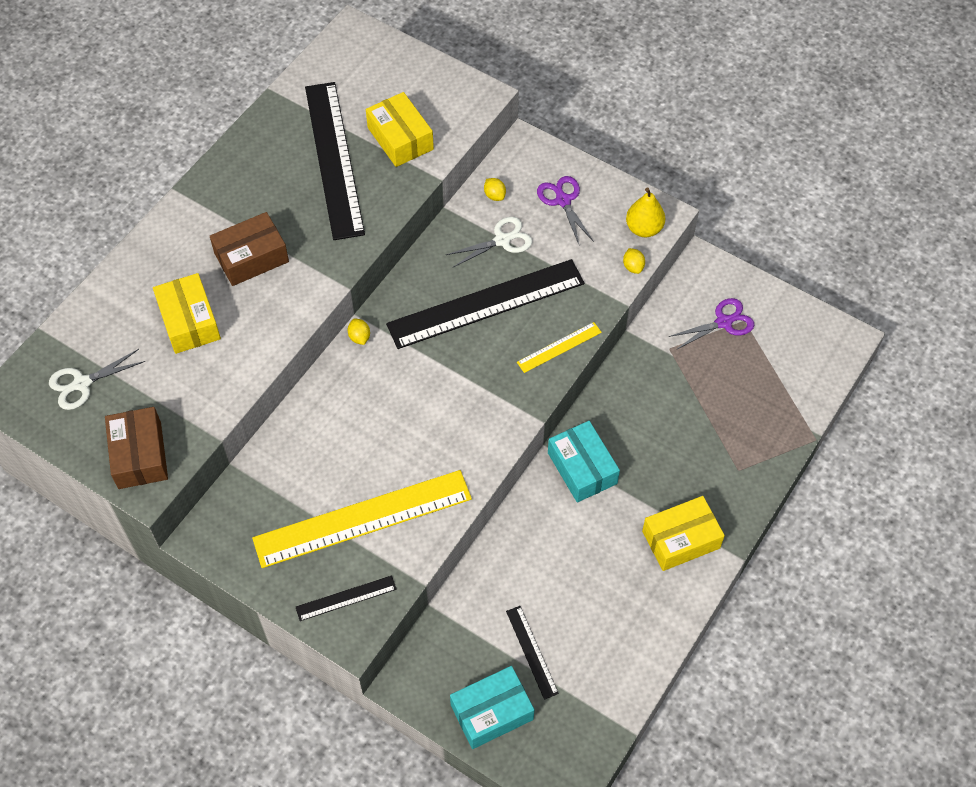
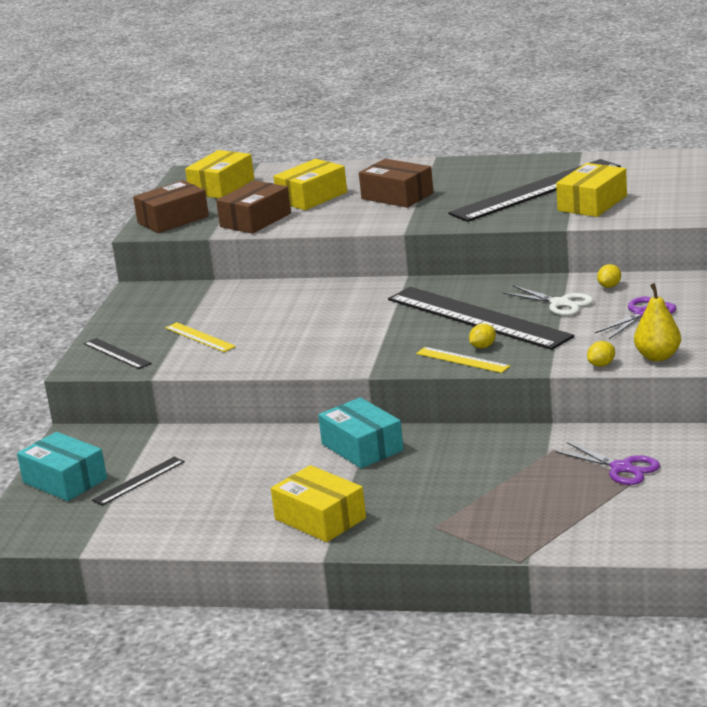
camera: 70 degrees right, 35 degrees down
white scissors [49,349,146,410] -> yellow box [185,150,254,198]
yellow ruler [252,470,472,568] -> yellow ruler [165,322,236,352], size x0.45
yellow lemon [348,318,370,345] -> yellow lemon moved to [469,323,496,348]
turquoise box [548,421,620,502] -> turquoise box turned 75 degrees counterclockwise [318,397,404,469]
none -> brown box [216,181,291,234]

